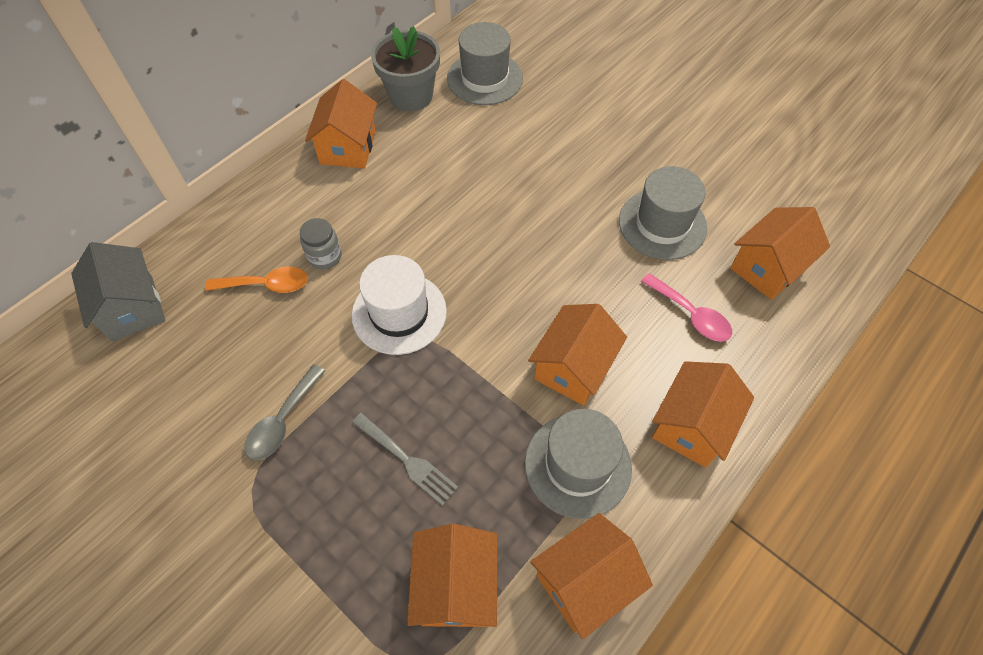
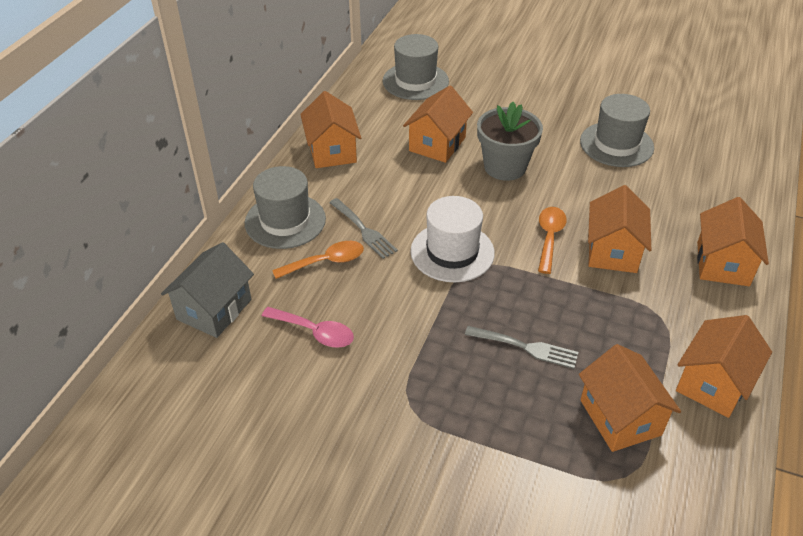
camera: 20 degrees left, 15 degrees down
grey house [71,242,165,342] -> grey house turned 75 degrees clockwise [161,242,254,338]
grey spoon [244,364,325,460] -> none
grey jar [300,218,342,269] -> grey fork [329,198,398,259]
grey flower pot [371,26,440,111] -> grey flower pot moved to [477,102,543,181]
grey hat [525,409,632,519] -> grey hat moved to [245,166,326,249]
pink spoon [641,273,732,342] -> pink spoon moved to [262,307,354,348]
orange house [730,207,830,300] -> orange house moved to [403,86,473,163]
none -> orange spoon [538,207,567,274]

